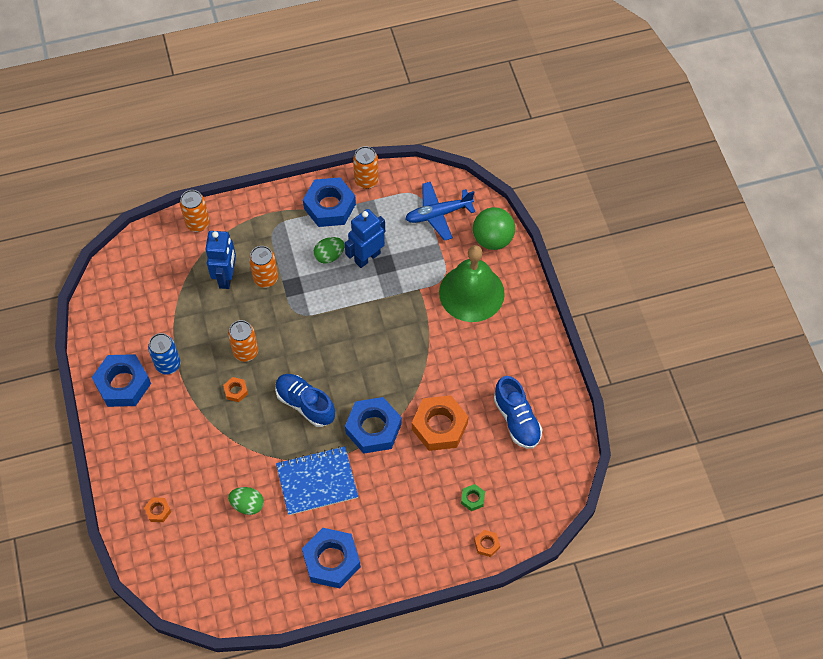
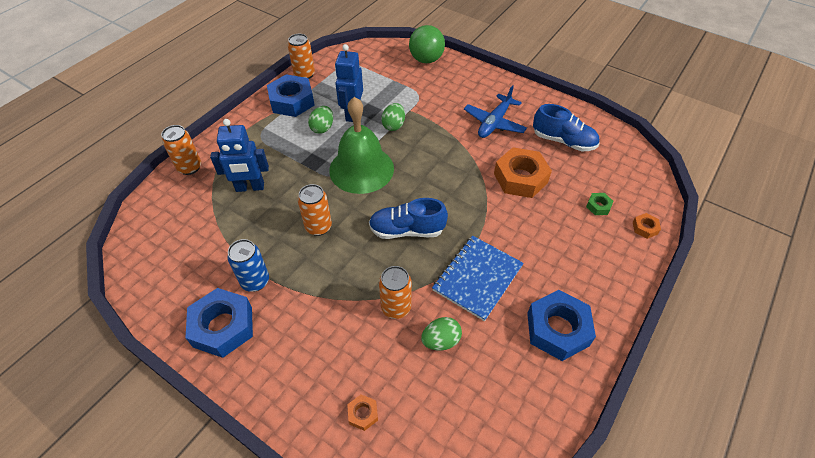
camera: 40 degrees left, 10 degrees down
blue robot [206,231,236,289] -> blue robot turned 120 degrees clockwise [210,119,269,192]
orange nut [223,377,248,402] -> none
orange can [249,246,278,288] -> orange can moved to [379,266,412,319]
blue nut [345,397,402,454] -> none
blue plane [405,182,475,241] -> blue plane moved to [464,85,527,138]
green bell [439,245,505,322] -> green bell moved to [329,97,394,194]
none -> green egg [381,103,405,131]

